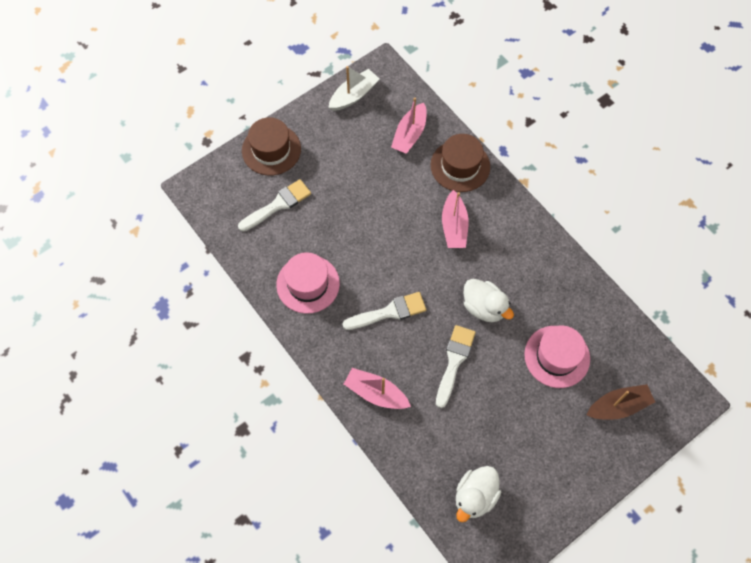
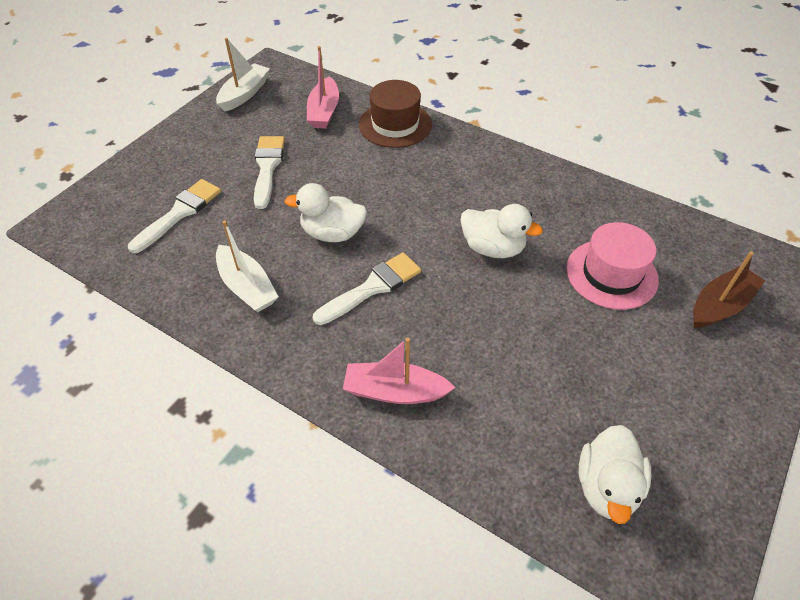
camera: 20 degrees left, 15 degrees down
brown hat [242,117,301,176] -> none
pink hat [276,252,340,314] -> white boat [216,220,278,312]
white brush [436,325,476,408] -> white brush moved to [254,136,285,209]
pink boat [442,190,468,248] -> none
none -> white duck [284,183,367,242]

